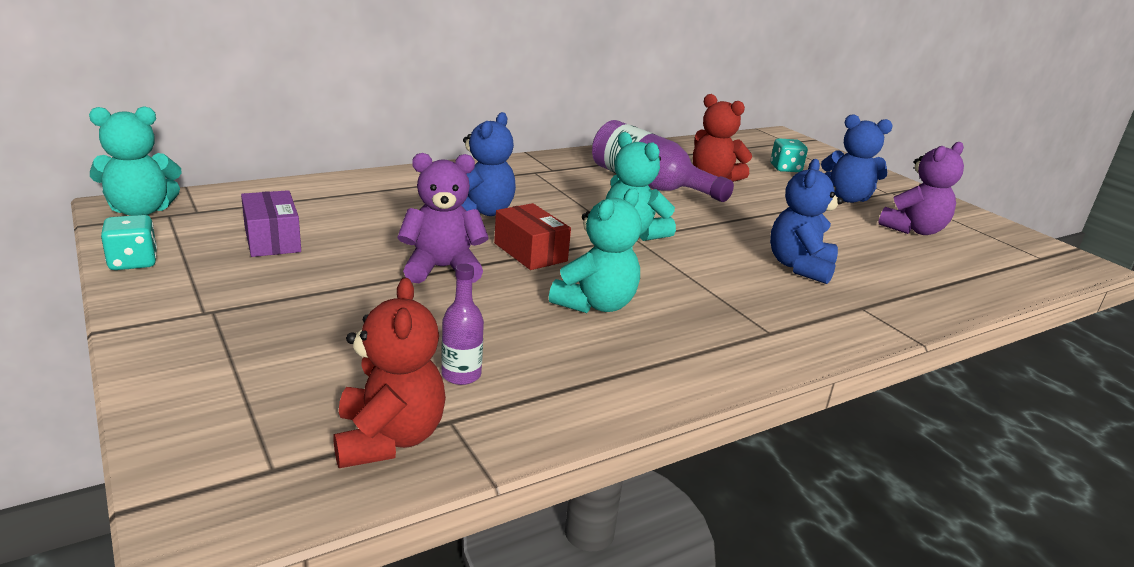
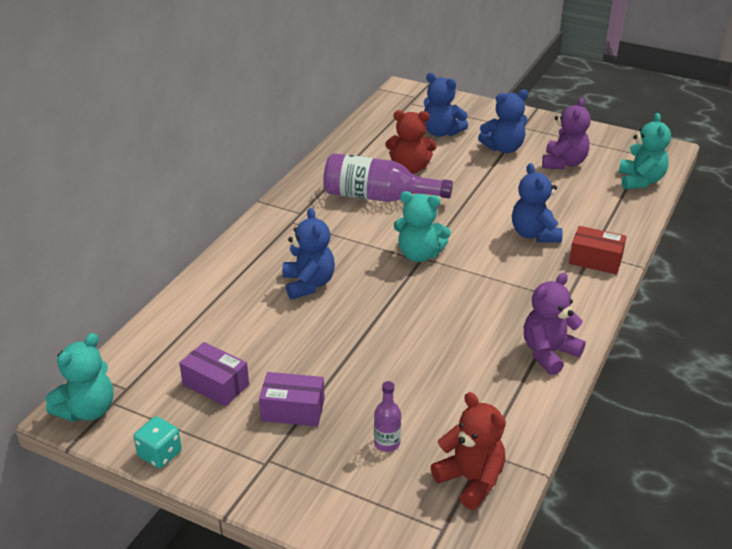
camera: 30 degrees left, 10 degrees up
purple teddy bear [398,153,489,283] -> purple teddy bear moved to [524,273,586,375]
purple bottle [441,264,484,385] -> purple bottle moved to [374,381,401,452]
red box [494,203,571,270] -> red box moved to [569,226,627,274]
turquoise teddy bear [549,188,642,313] -> turquoise teddy bear moved to [619,113,671,190]
turquoise dice [770,138,808,172] -> blue teddy bear [424,73,468,137]
none -> purple box [259,372,325,427]

